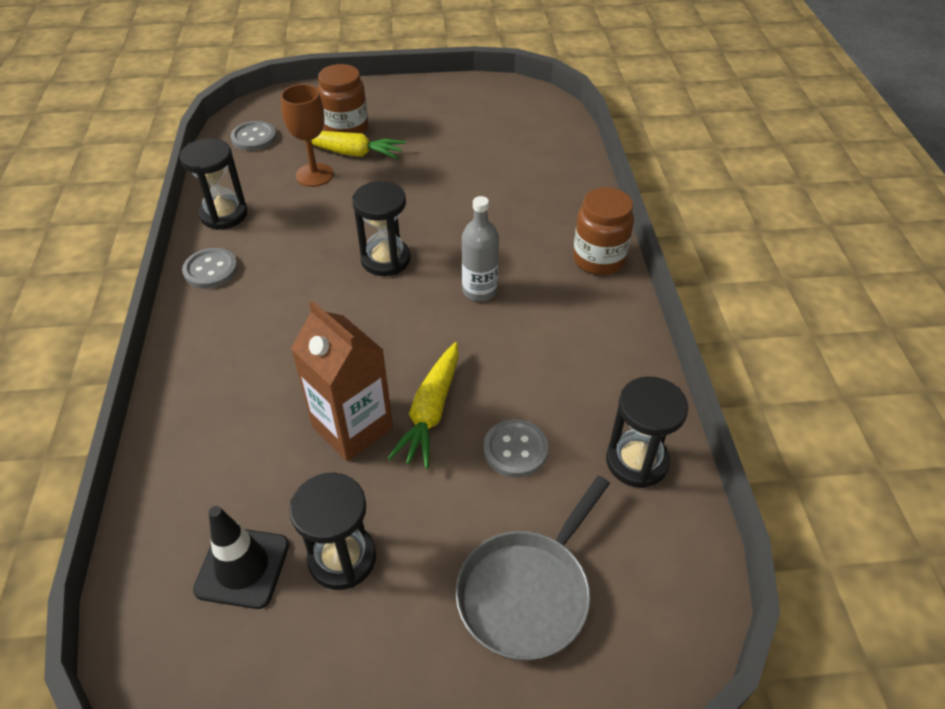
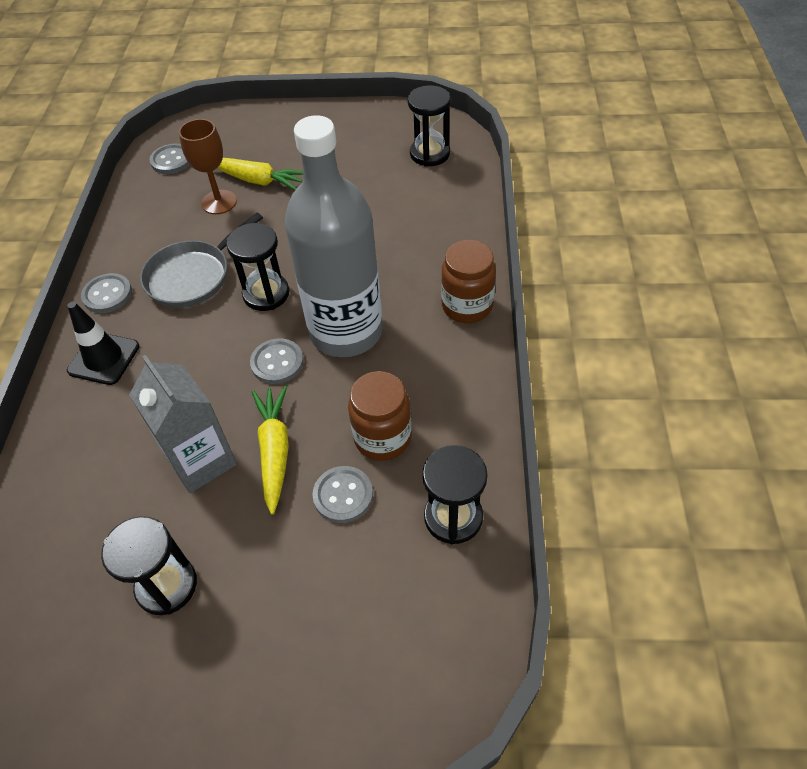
camera: 10 degrees right, 5 degrees up
black hourglass [180,138,248,230] -> black hourglass moved to [408,85,451,167]
black traffic cone [193,506,289,609] -> black traffic cone moved to [67,302,139,385]
brown carton [291,301,393,461] -> grey carton [129,355,237,493]
brown jar [318,64,368,134] -> brown jar moved to [348,371,412,461]
yellow carrot [388,342,459,469] -> yellow carrot turned 150 degrees clockwise [251,386,289,515]
grey pan [456,476,610,660] -> grey pan moved to [140,213,263,308]
grey bottle [462,196,499,301] -> grey bottle [285,116,383,357], size x2.23
none -> grey button [250,338,304,384]

